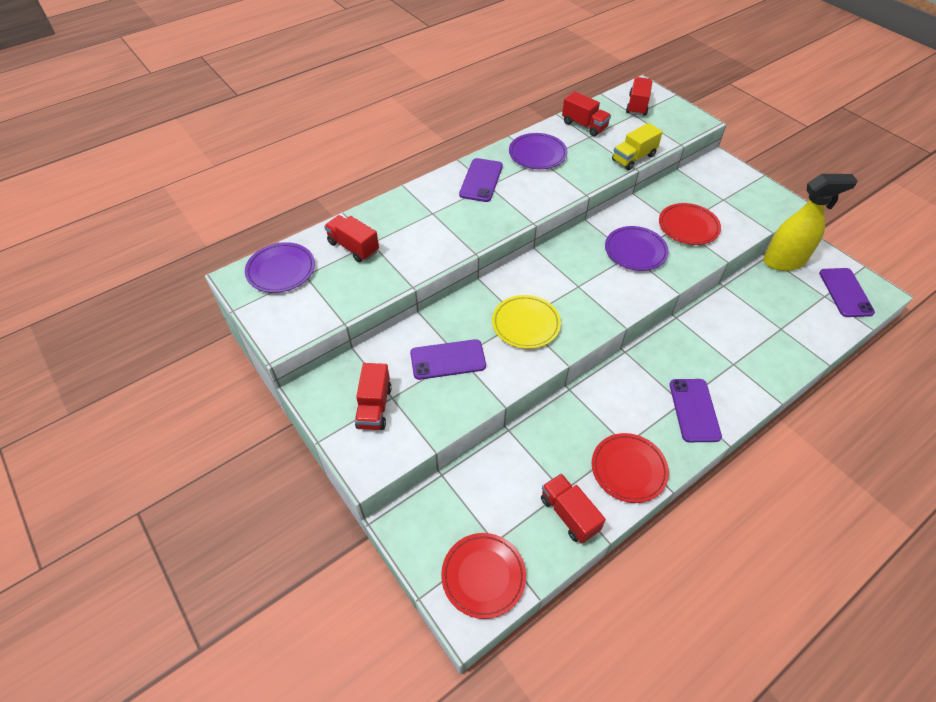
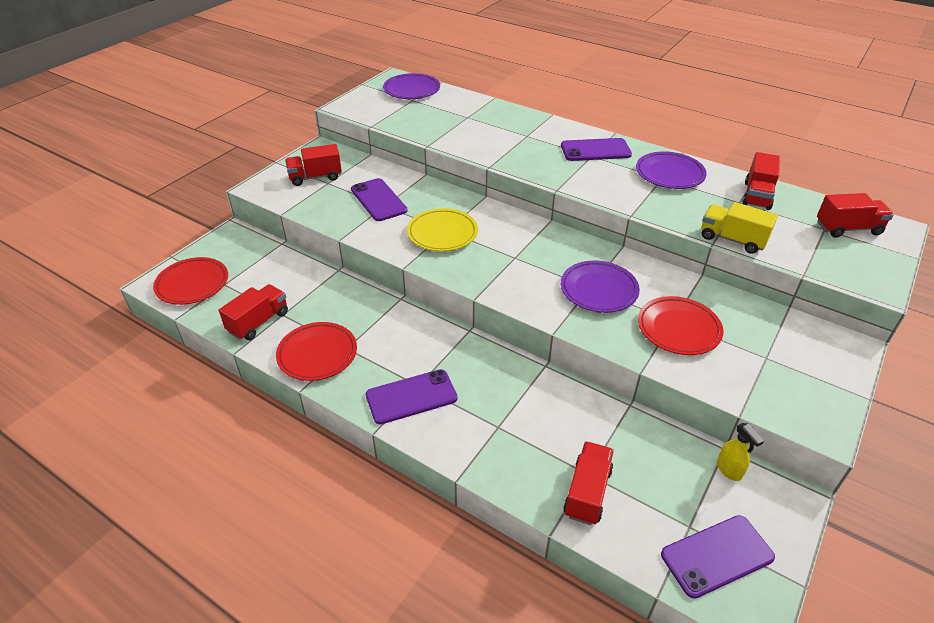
camera: 70 degrees right, 10 degrees down
red truck [324,215,379,262] -> red truck moved to [563,441,614,525]
yellow spray bottle [763,174,858,271] -> yellow spray bottle [717,423,764,481], size x0.43

